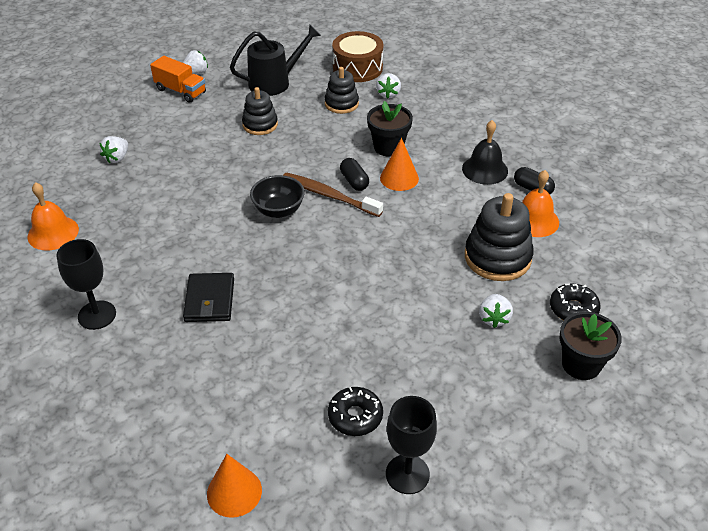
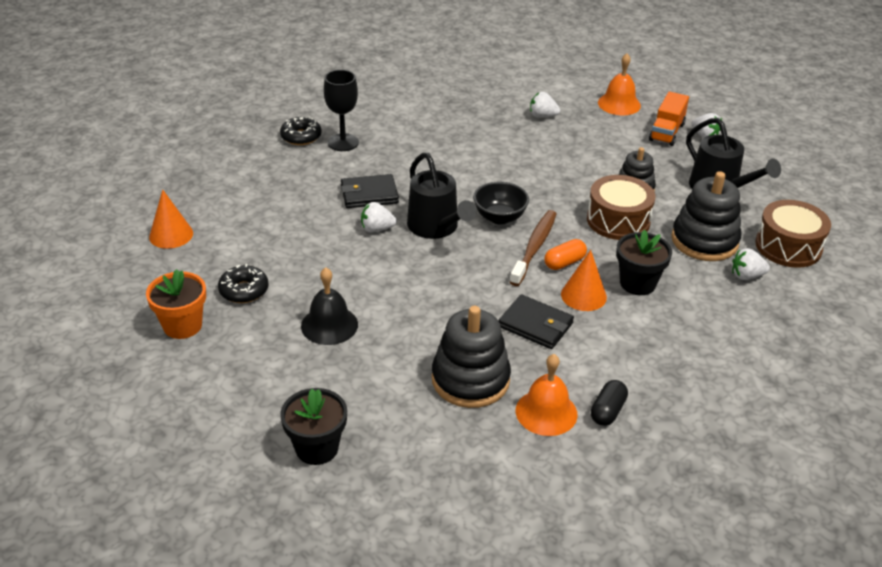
camera: 80 degrees right, 5 degrees down
orange bell [28,182,79,250] -> orange bell moved to [598,54,641,115]
black stacking toy [325,67,359,114] -> black stacking toy [671,171,742,261], size x1.59
black capsule [340,158,369,191] -> orange capsule [544,239,587,270]
black goblet [386,396,437,494] -> orange flower pot [146,269,206,339]
black bell [462,120,508,185] -> black bell moved to [301,267,358,345]
white strawberry [479,294,513,328] -> white strawberry moved to [361,202,397,232]
black donut [550,283,601,320] -> black donut moved to [280,117,322,145]
none -> black watering can [407,153,476,239]
none -> black wallet [498,294,574,349]
none -> brown drum [587,175,655,240]

